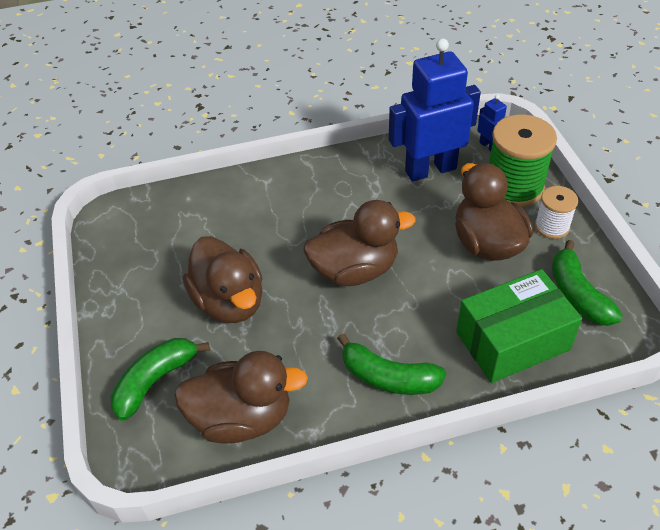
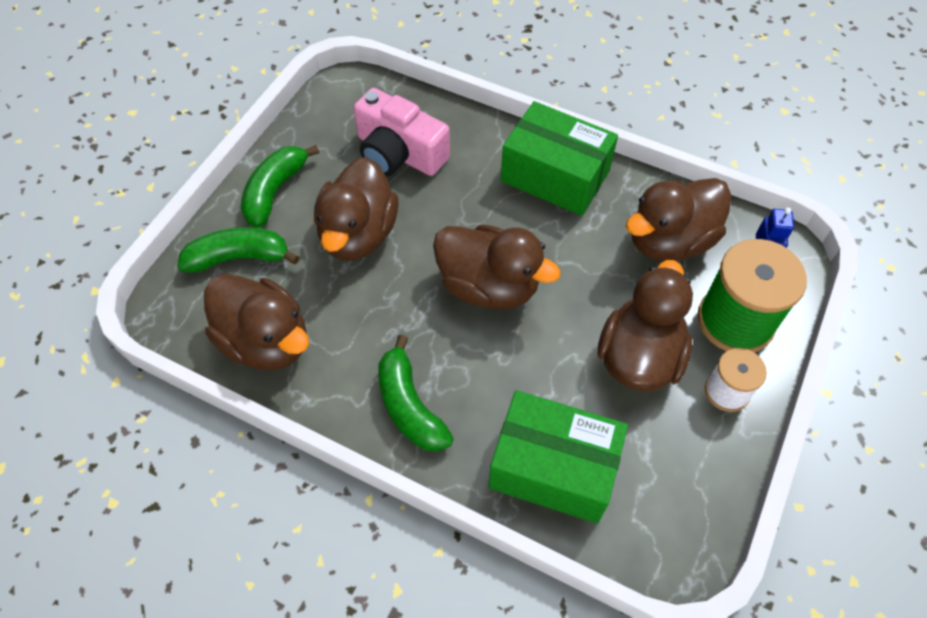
camera: 40 degrees right, 10 degrees up
blue robot [389,38,481,181] -> brown duck [626,178,731,261]
green banana [552,240,623,326] -> green banana moved to [241,145,319,228]
none -> pink camera [353,88,450,176]
none -> green box [501,101,618,216]

